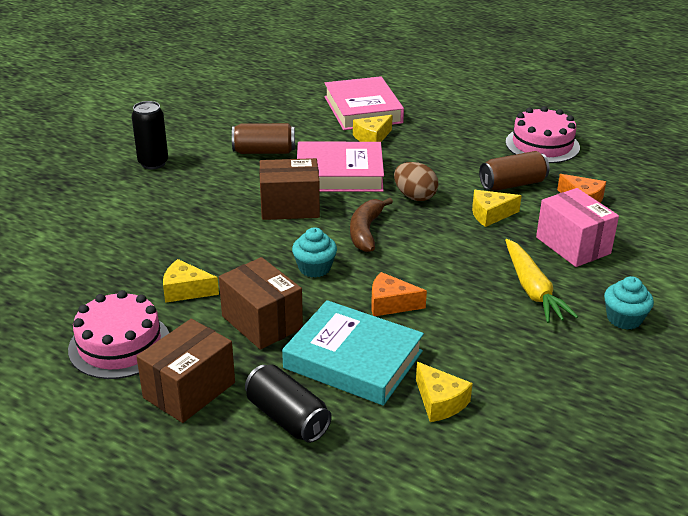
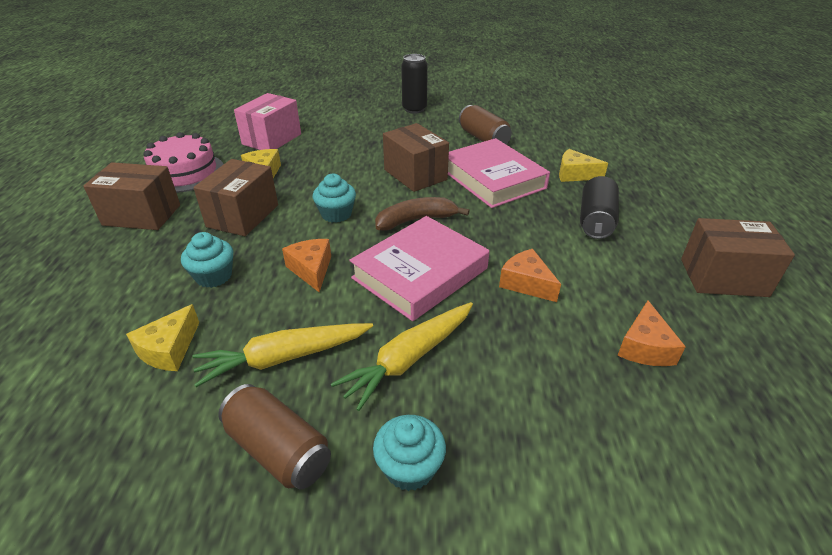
camera: 60 degrees right, 5 degrees up
black can [245,365,332,443] -> black can moved to [580,176,619,239]
turquoise book [282,300,424,406] -> turquoise cupcake [181,232,233,288]
pink book [324,76,404,130] -> pink book moved to [349,216,489,321]
brown egg [394,162,438,201] -> none
yellow cheese [472,190,522,227] -> orange cheese [499,249,561,302]
brown can [479,151,550,191] -> brown can moved to [218,384,331,490]
pink cake [506,106,580,163] -> brown box [681,218,795,297]
pink box [536,188,619,267] -> pink box moved to [234,93,301,150]
none -> yellow carrot [192,323,373,387]

